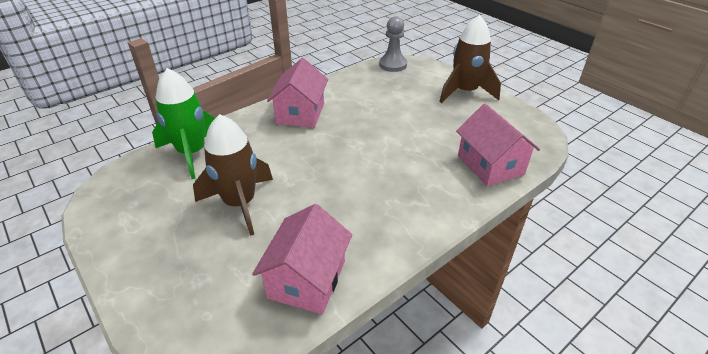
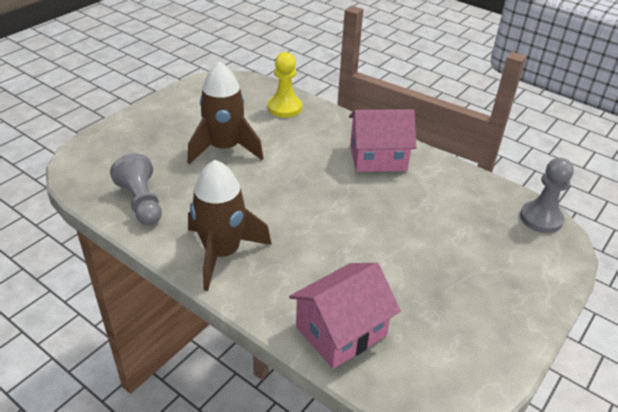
camera: 75 degrees right, 0 degrees up
green rocket [152,68,215,179] -> yellow pawn [268,52,302,118]
pink house [252,204,352,314] -> grey pawn [110,153,162,225]
brown rocket [439,15,501,103] -> brown rocket moved to [188,160,272,291]

